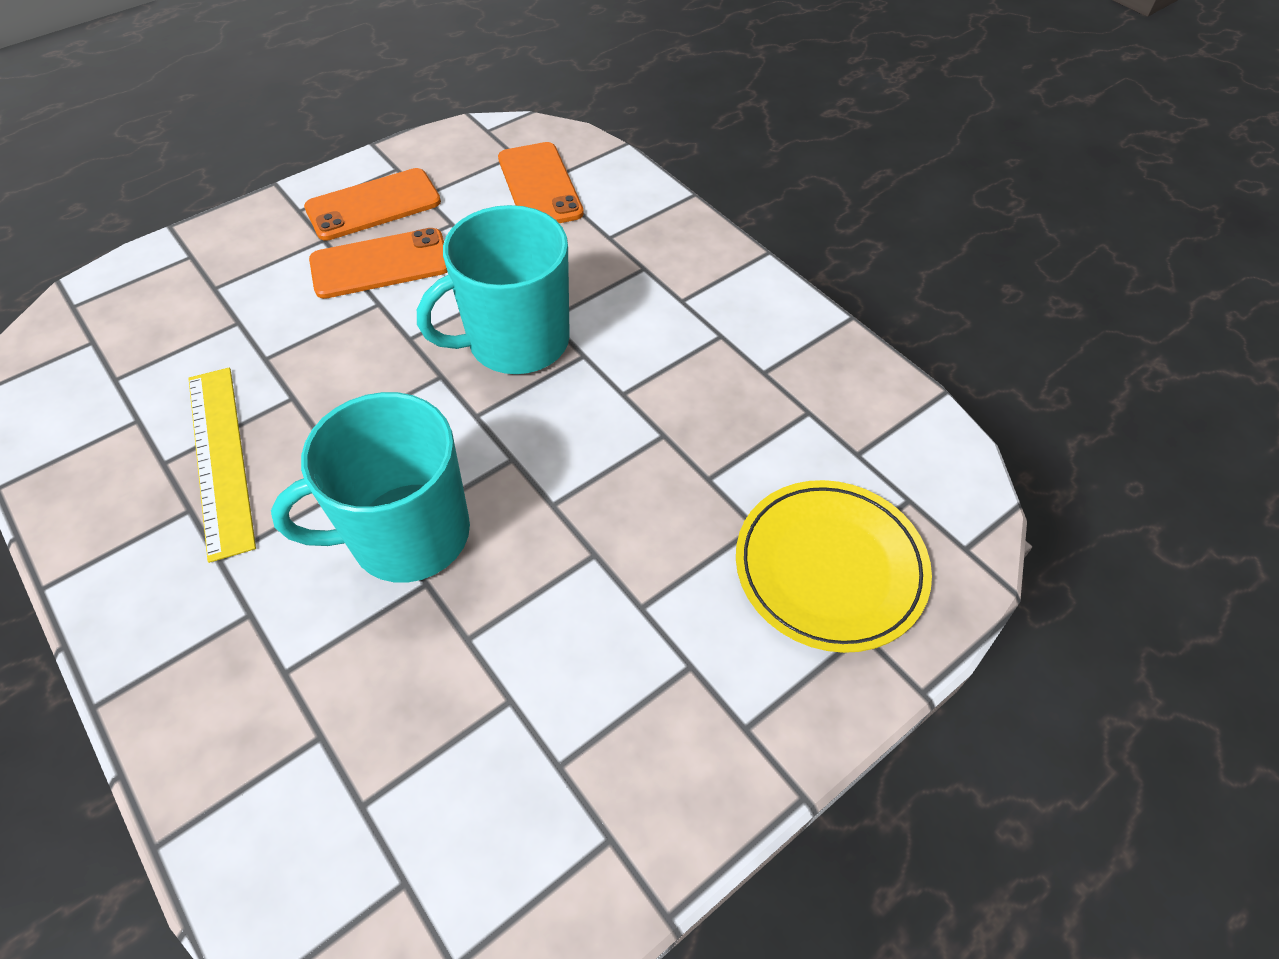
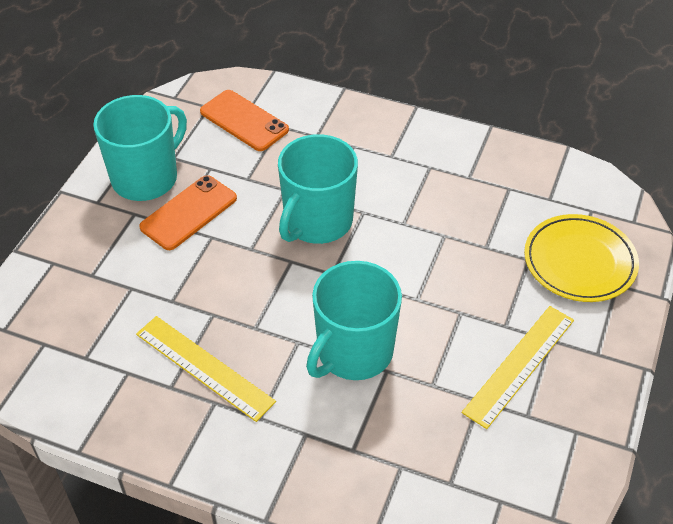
camera: 30 degrees left, 5 degrees down
orange phone [304,168,441,241] -> turquoise mug [93,95,187,201]
none -> yellow ruler [462,306,574,429]

